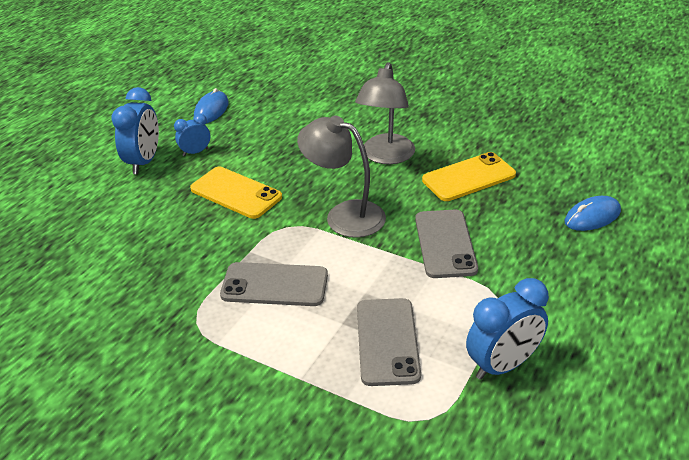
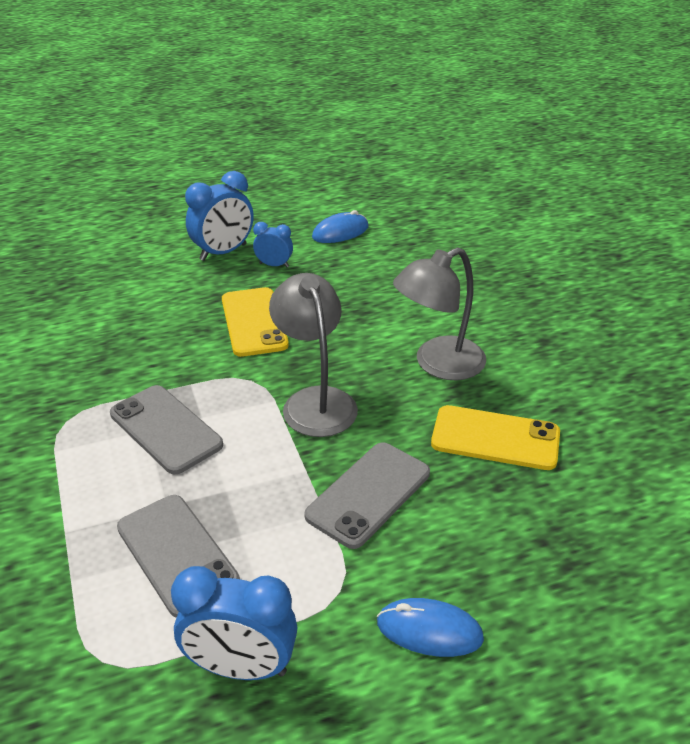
camera: 40 degrees right, 0 degrees up
grey phone [357,298,421,386] -> grey phone turned 75 degrees counterclockwise [117,495,240,618]
blue mouse [565,196,621,231] -> blue mouse moved to [377,598,484,657]

